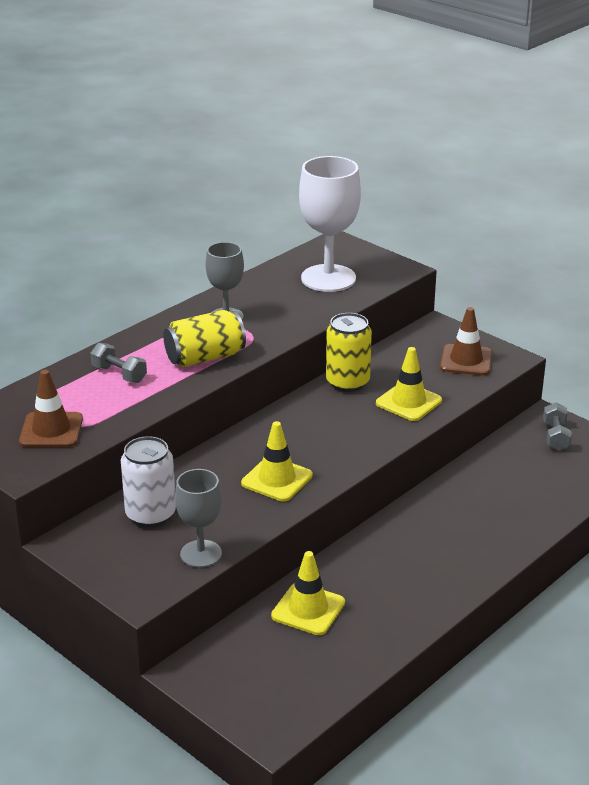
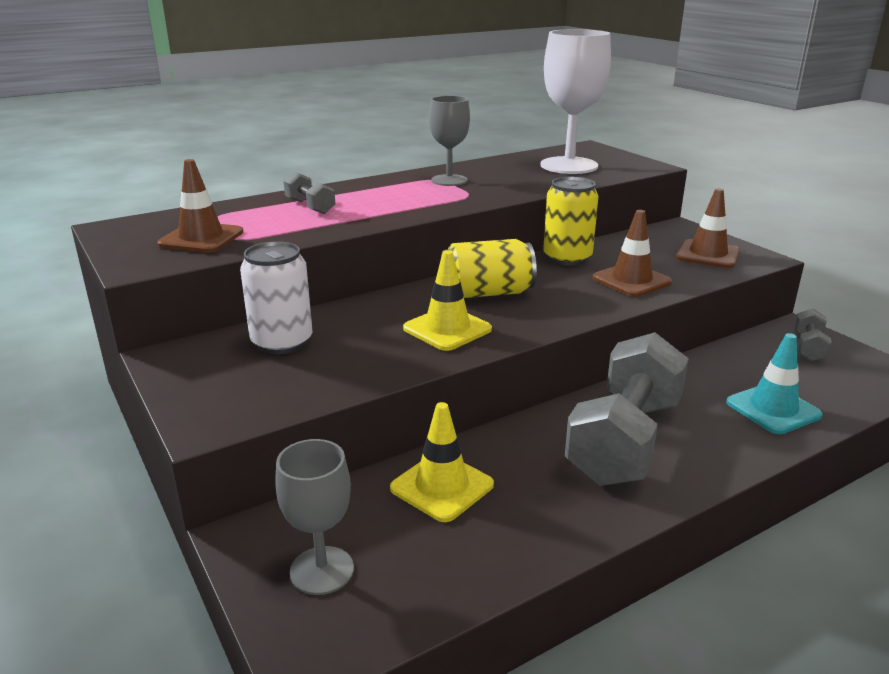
camera: 15 degrees right, 5 degrees down
yellow can [163,310,246,367] -> yellow can moved to [441,239,537,298]
grey goblet [175,469,222,568] -> grey goblet moved to [275,439,354,595]
yellow traffic cone [376,347,442,421] -> brown traffic cone [593,210,672,297]
none -> grey dumbbell [565,332,689,486]
none -> turquoise traffic cone [726,333,823,434]

